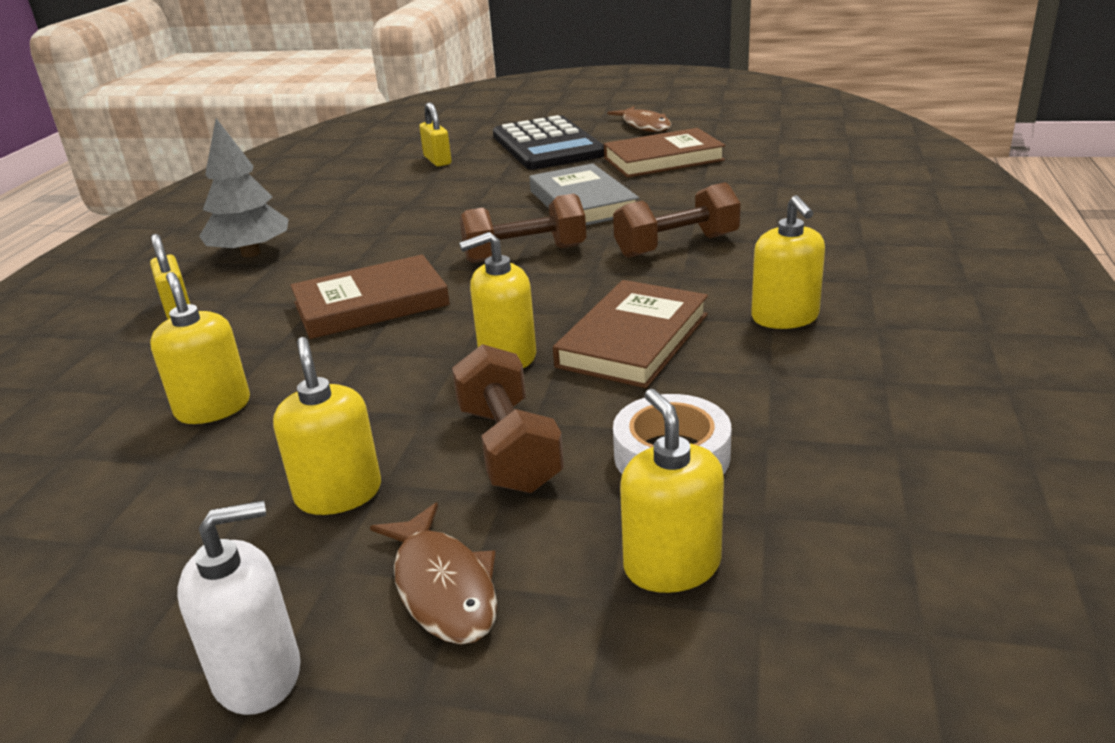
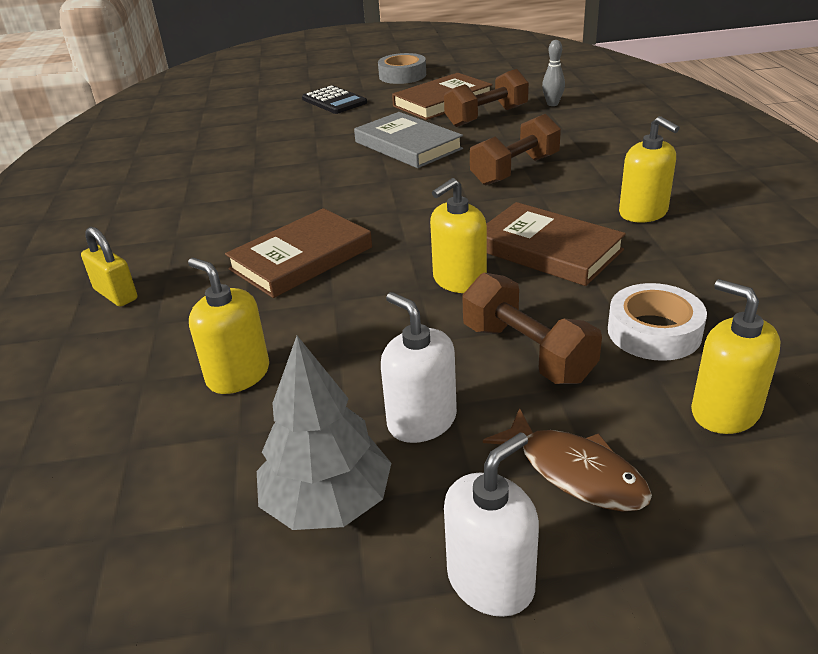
camera: 20 degrees left, 5 degrees up
grey tree [199,118,289,257] -> grey tree moved to [257,336,391,530]
yellow soap dispenser [273,337,381,515] -> white soap dispenser [381,292,457,443]
yellow padlock [419,102,452,166] -> none
brown dumbbell [460,194,586,263] -> brown dumbbell moved to [444,69,529,127]
black calculator [493,115,604,170] -> black calculator [302,85,367,114], size x0.57
brown book [553,280,708,388] -> brown book turned 60 degrees counterclockwise [486,202,626,286]
brown fish [607,106,671,132] -> grey tape [378,53,426,84]
none -> grey bowling pin [542,40,565,106]

